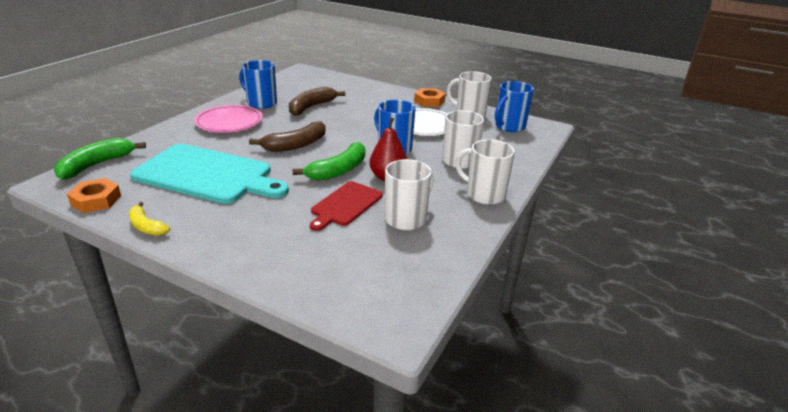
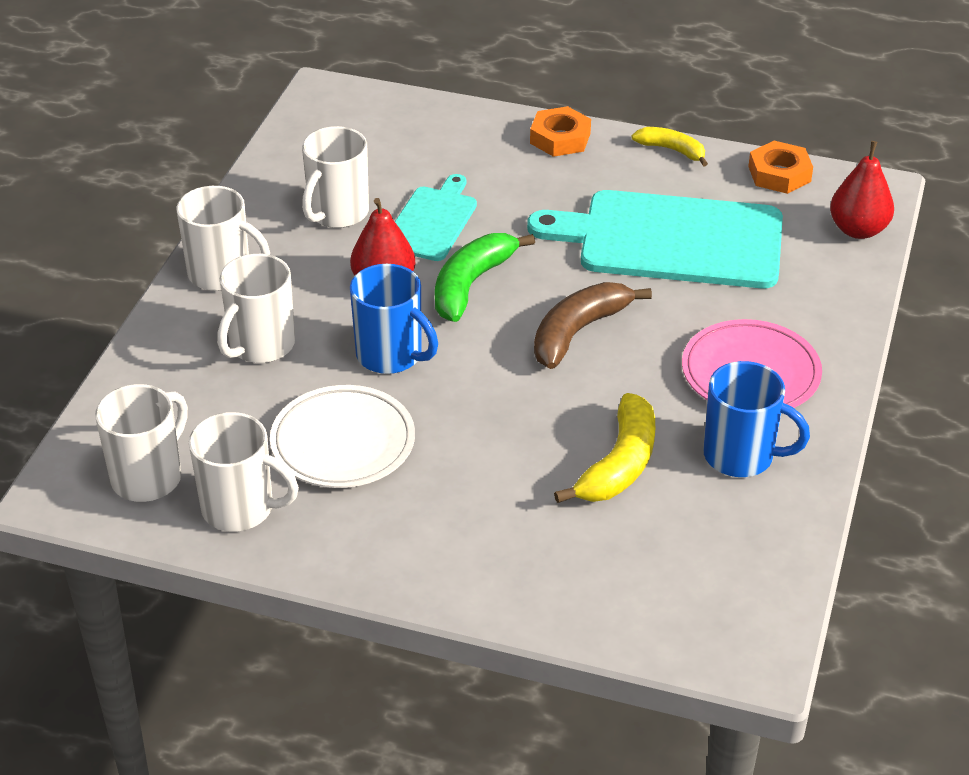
camera: 170 degrees right, 10 degrees up
green banana [54,138,146,180] -> red pear [830,141,894,239]
brown banana [289,87,345,116] -> yellow banana [554,393,655,503]
red cutting board [310,181,383,231] -> turquoise cutting board [395,174,477,261]
orange nut [414,88,446,107] -> orange nut moved to [530,106,591,157]
blue mug [495,81,534,132] -> white mug [95,384,188,502]

